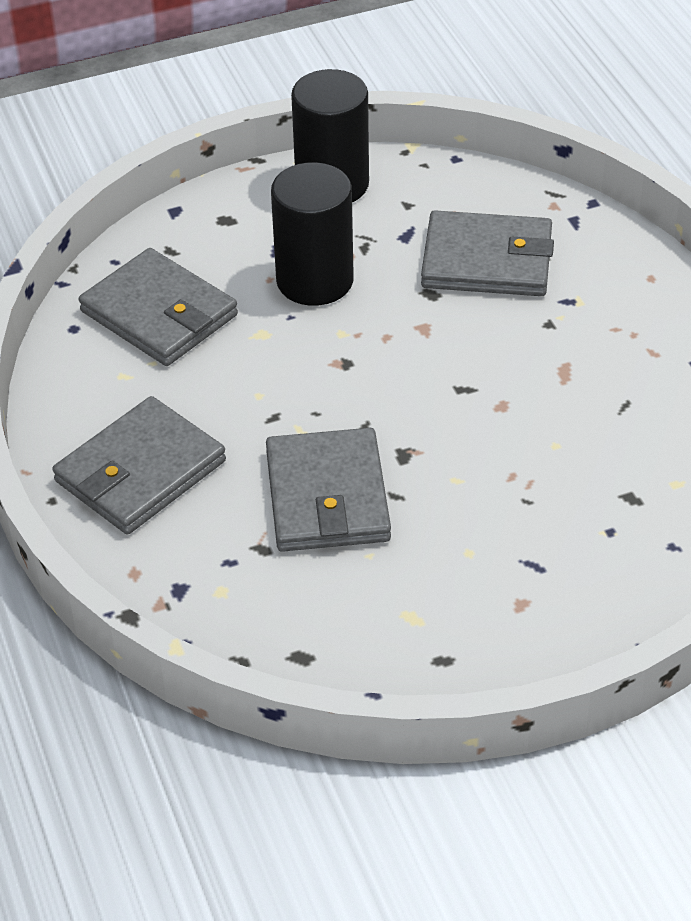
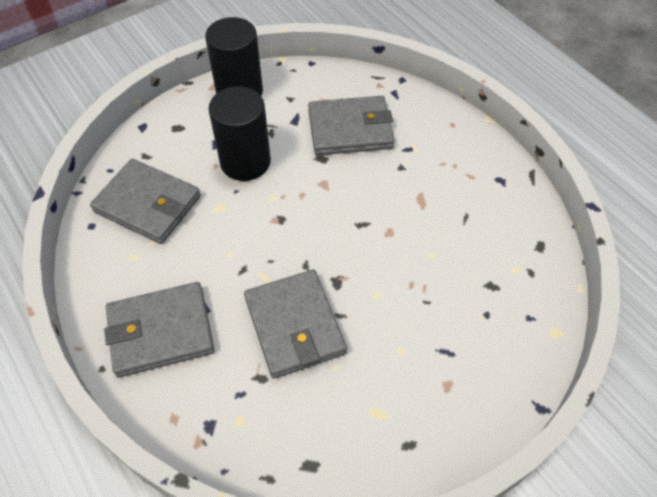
camera: 15 degrees left, 10 degrees up
grey wallet [52,396,226,534] -> grey wallet turned 45 degrees clockwise [104,282,215,377]

